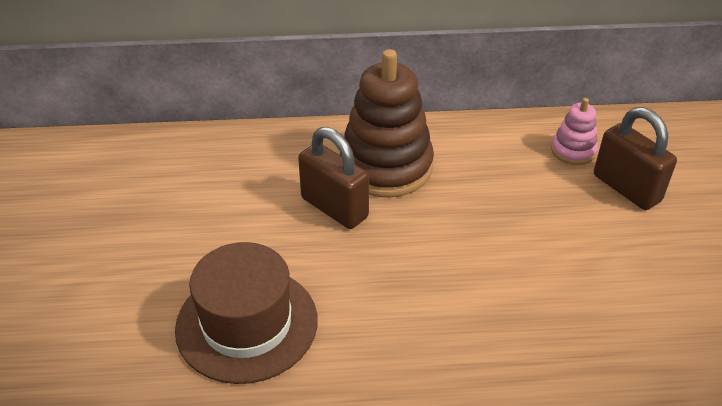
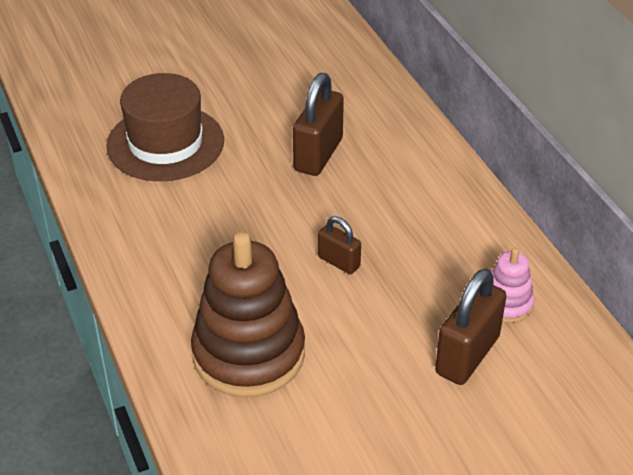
camera: 70 degrees right, 0 degrees up
brown stacking toy [340,49,434,197] -> brown stacking toy moved to [191,232,305,397]
none -> brown padlock [318,216,361,274]

